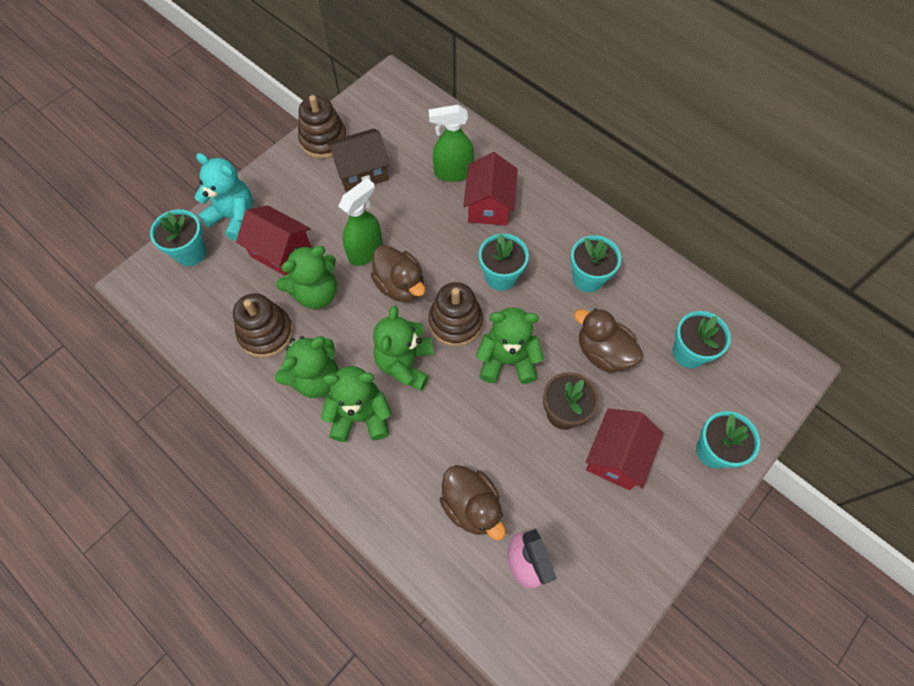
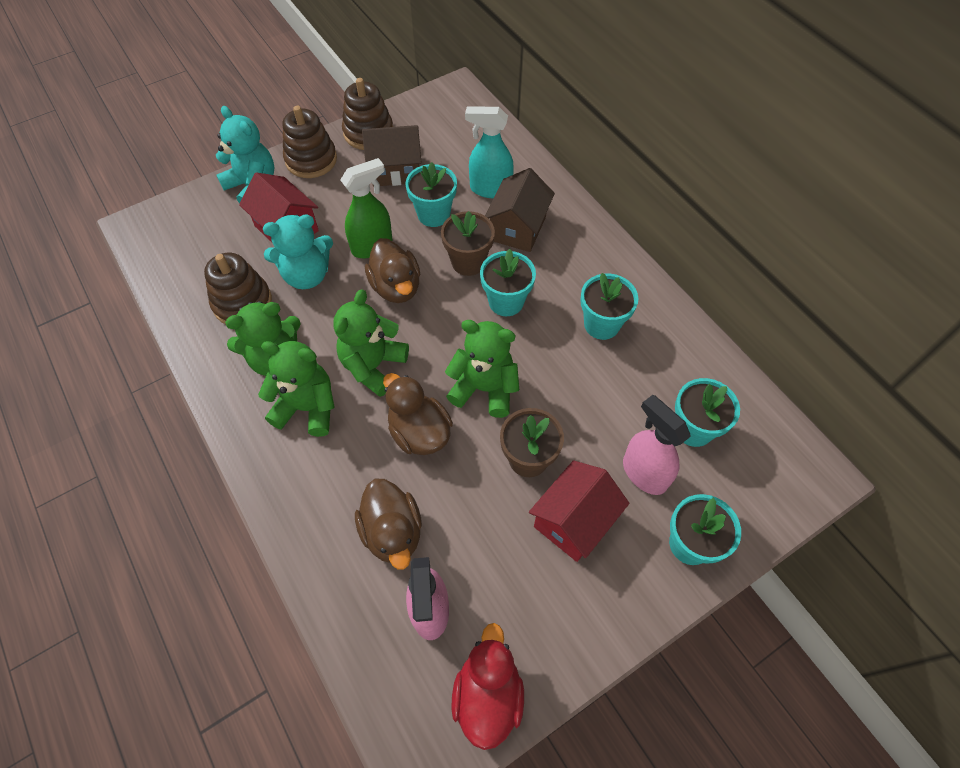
camera: 15 degrees right, 5 degrees down
turquoise flower pot [150,209,206,266] -> turquoise flower pot moved to [405,162,457,227]
green teddy bear [276,245,337,309] -> turquoise teddy bear [263,214,333,289]
brown stacking toy [428,282,483,346] -> brown stacking toy moved to [283,106,337,178]
green spray bottle [429,105,474,182] -> turquoise spray bottle [465,106,514,198]
red house [463,152,518,226] -> brown house [485,168,555,252]
brown duck [574,308,643,373] -> brown duck moved to [383,373,453,455]
none -> brown flower pot [441,211,495,276]
none -> red duck [451,623,524,750]
none -> pink spray bottle [623,395,691,495]

